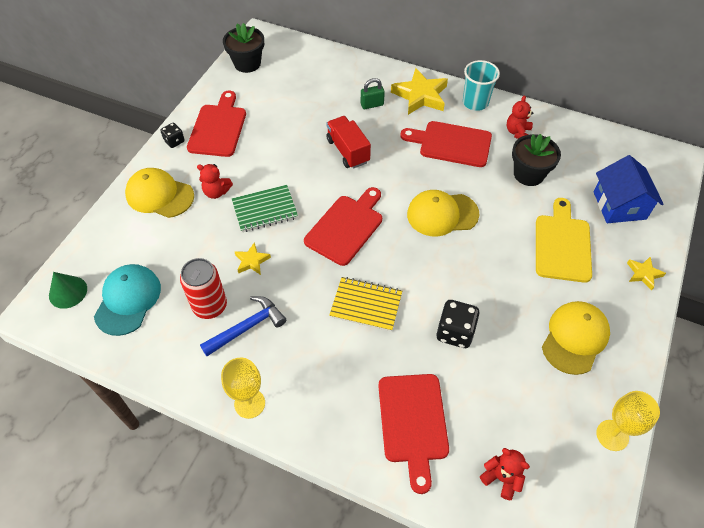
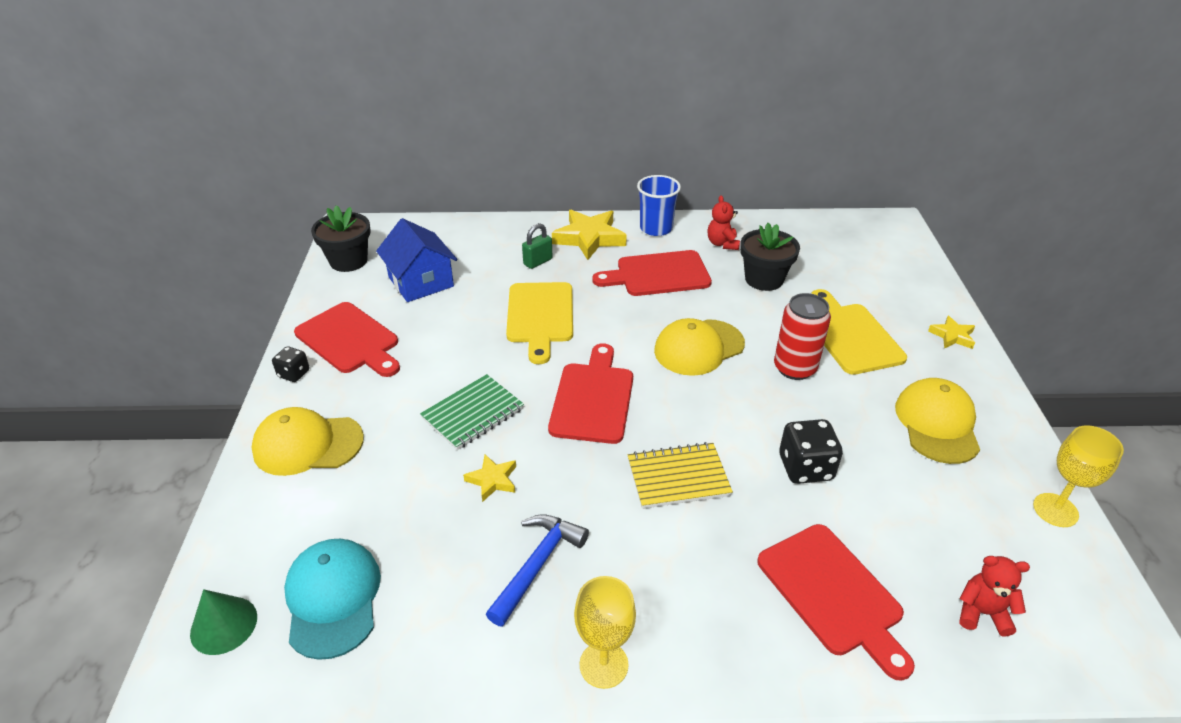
camera: 25 degrees left, 15 degrees down
red can [180,258,227,319] -> red can moved to [774,293,831,380]
red cutting board [187,91,246,157] -> red cutting board turned 150 degrees clockwise [294,302,400,377]
red teddy bear [197,164,233,199] -> none
red truck [326,116,371,169] -> yellow cutting board [506,282,573,364]
turquoise cup [463,60,500,111] -> blue cup [637,175,681,236]
blue house [594,155,663,223] -> blue house moved to [376,218,457,302]

